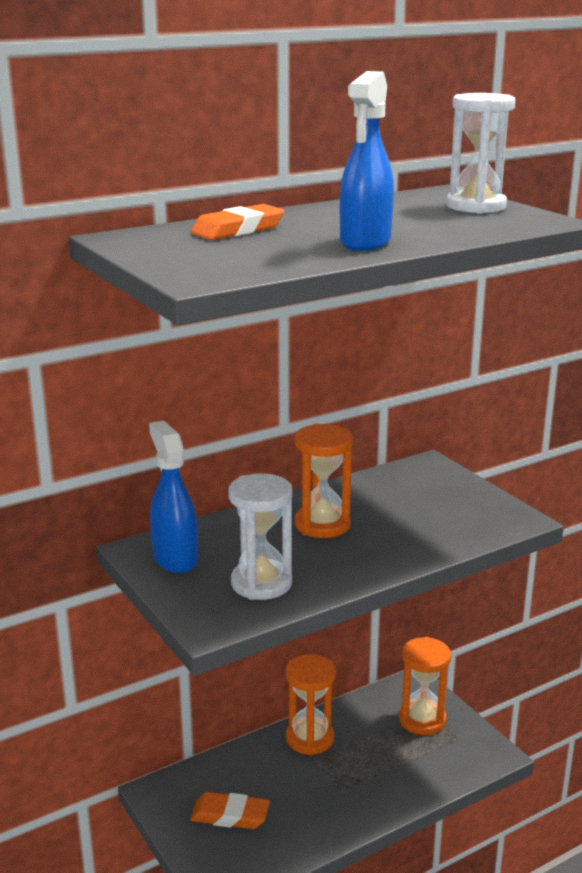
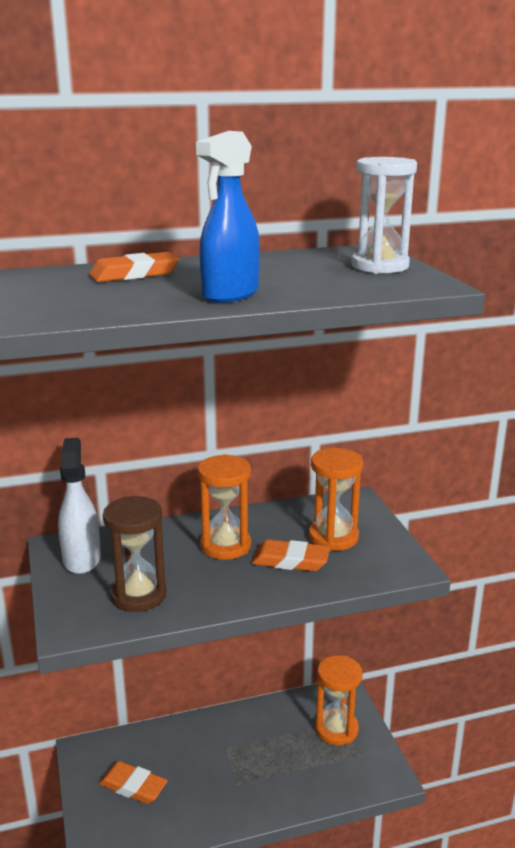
camera: 15 degrees right, 0 degrees up
blue spray bottle [149,420,198,573] -> white spray bottle [58,438,101,574]
white hourglass [228,473,292,600] -> brown hourglass [103,496,167,612]
orange hourglass [286,654,336,755] -> orange hourglass moved to [309,448,363,551]
none -> orange eraser [251,539,330,571]

